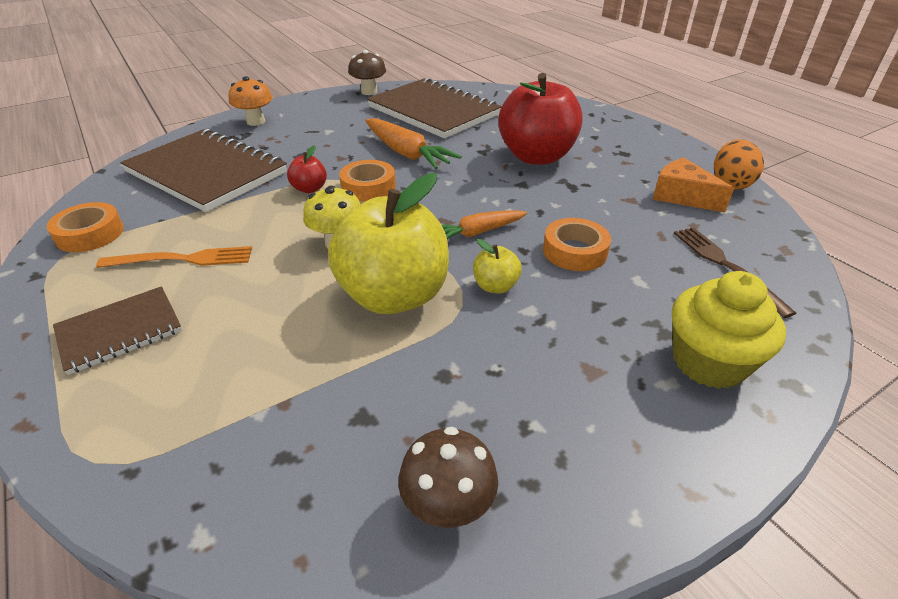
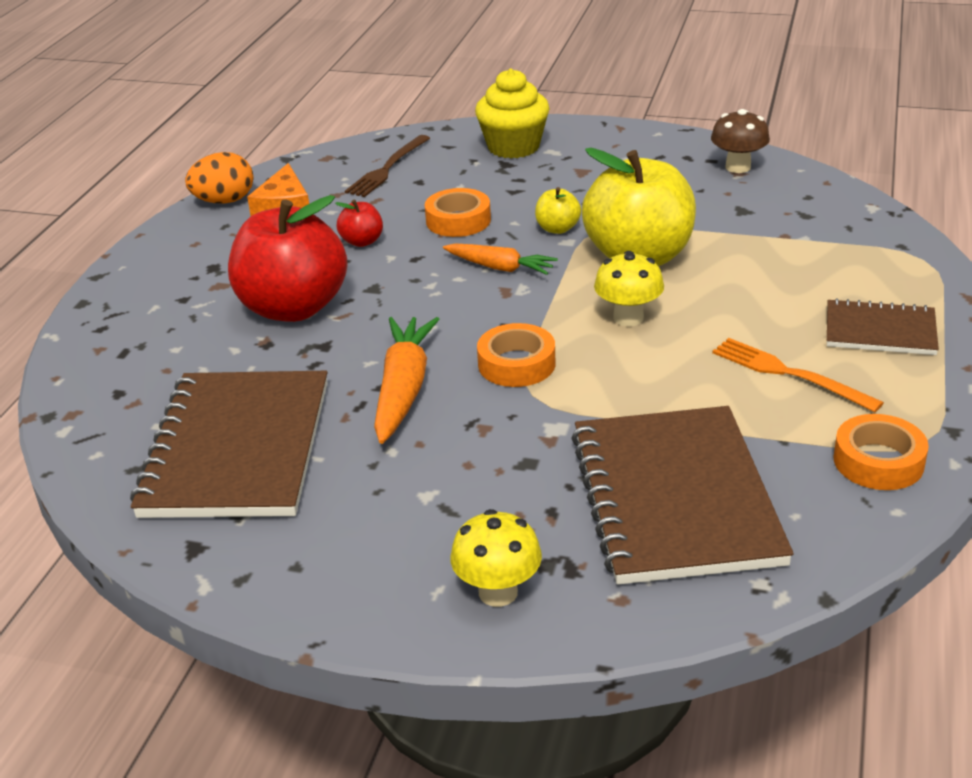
camera: 130 degrees left, 5 degrees down
orange mushroom [228,76,272,126] -> yellow mushroom [451,509,542,607]
red apple [287,145,327,193] -> red apple moved to [335,200,383,247]
brown mushroom [348,50,386,95] -> none

